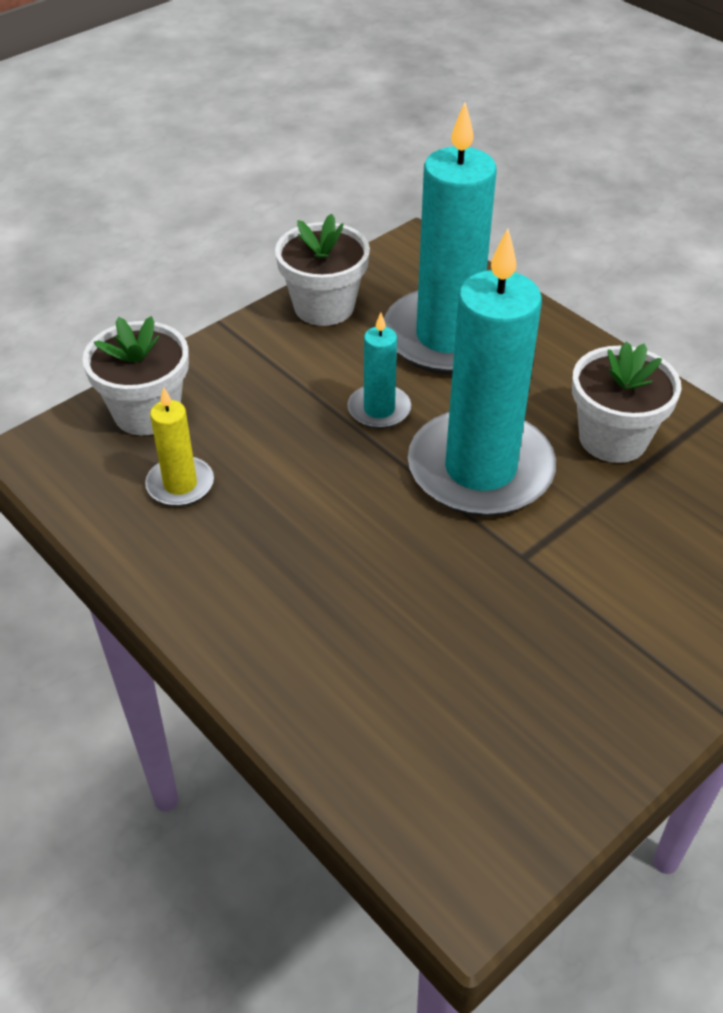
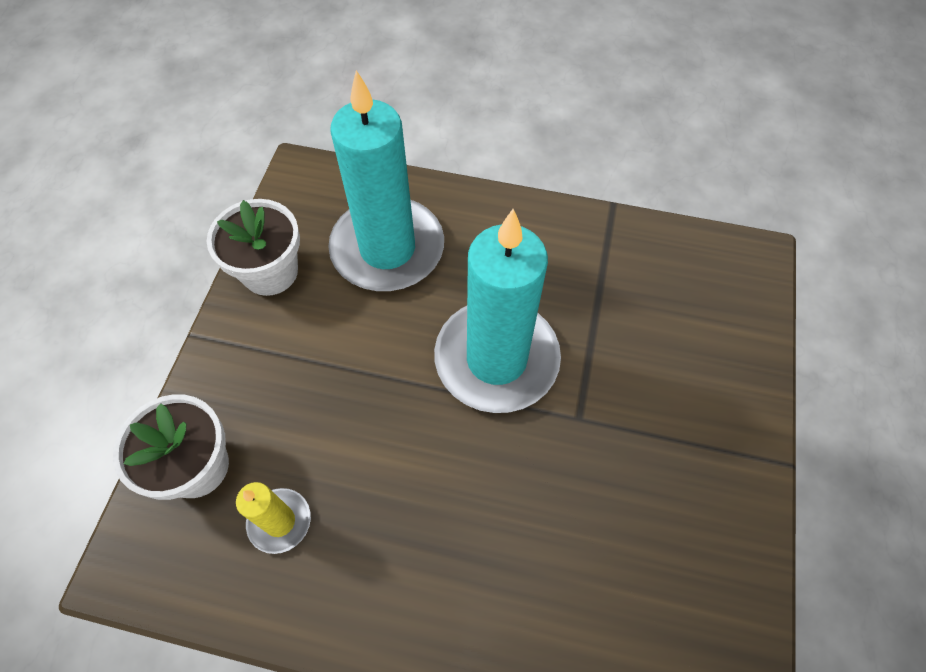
camera: 35 degrees left, 15 degrees up
turquoise candle [347,313,411,429] -> none
white flower pot [572,341,681,463] -> none

